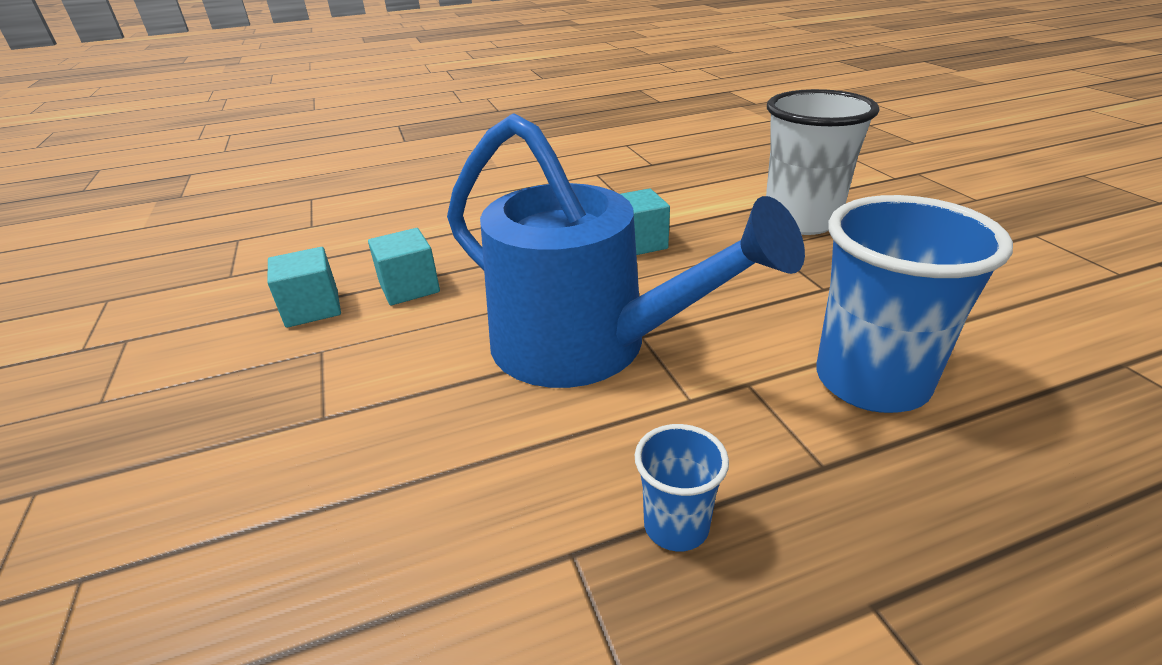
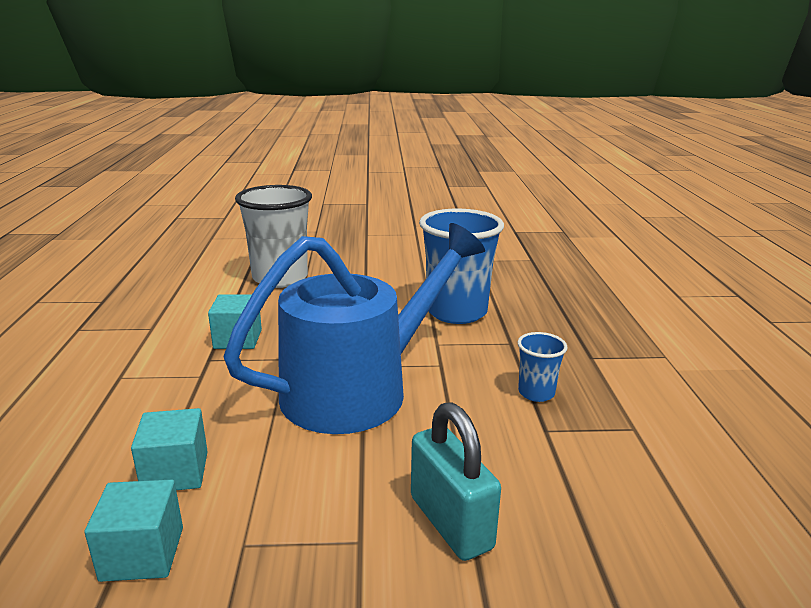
camera: 75 degrees left, 10 degrees down
none -> turquoise padlock [411,402,501,561]

